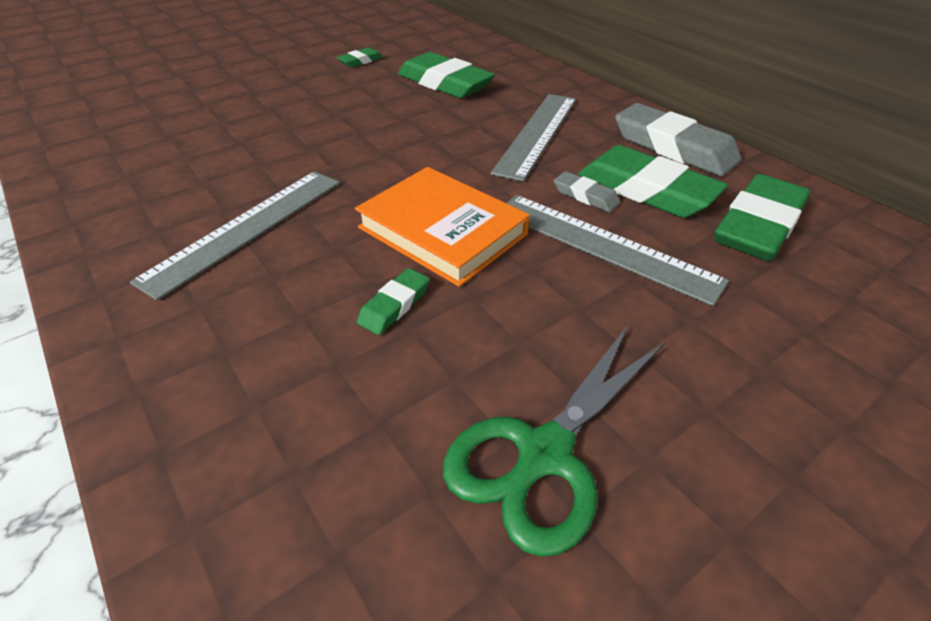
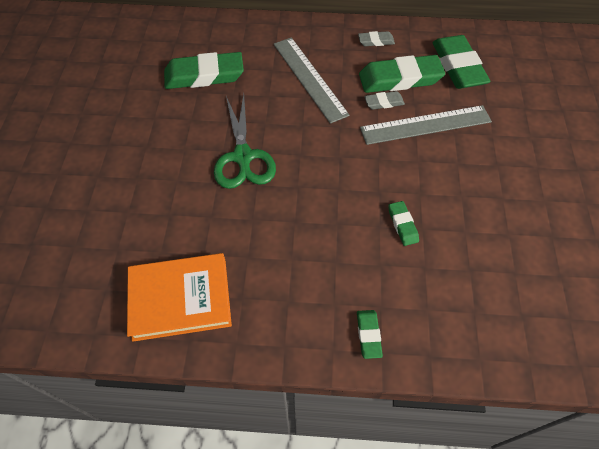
camera: 50 degrees left, 15 degrees up
grey ruler [130,171,340,301] -> none
green eraser [337,47,383,68] -> green eraser moved to [357,310,383,359]
orange book [355,167,530,287] -> orange book moved to [127,253,232,342]
green scissors [443,325,666,557] -> green scissors moved to [214,94,276,189]
grey eraser [615,103,741,176] -> grey eraser [358,31,395,46], size x0.48

